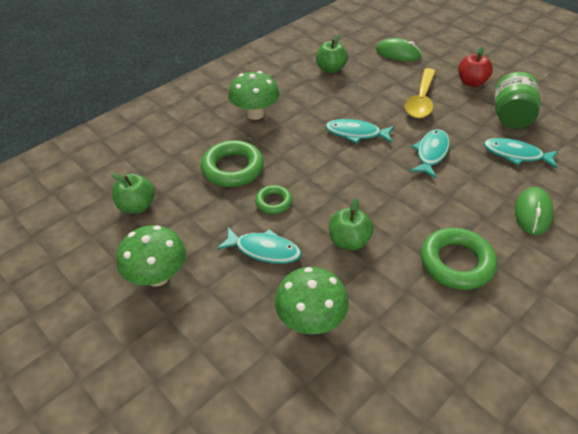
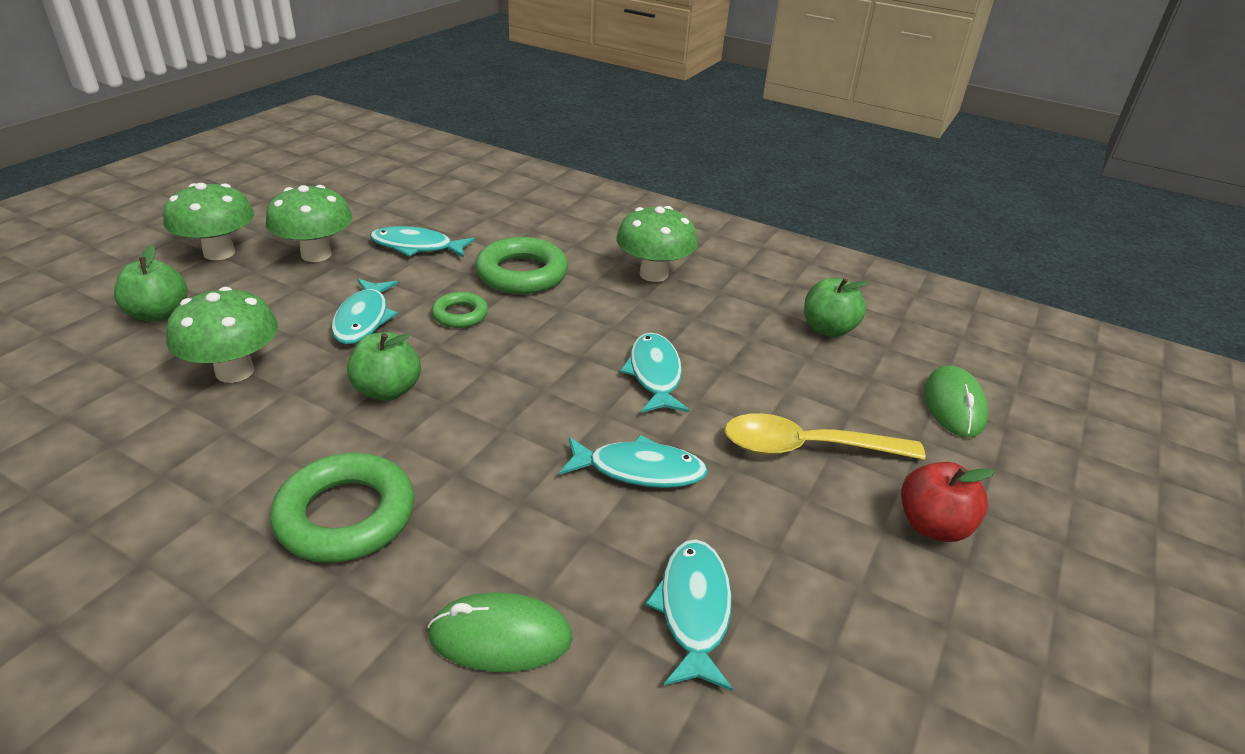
camera: 70 degrees right, 10 degrees down
green apple [111,173,155,214] -> green apple moved to [114,245,187,321]
green jar [495,72,541,129] -> none
none -> green mushroom [163,183,254,260]
none -> turquoise fish [370,226,475,258]

